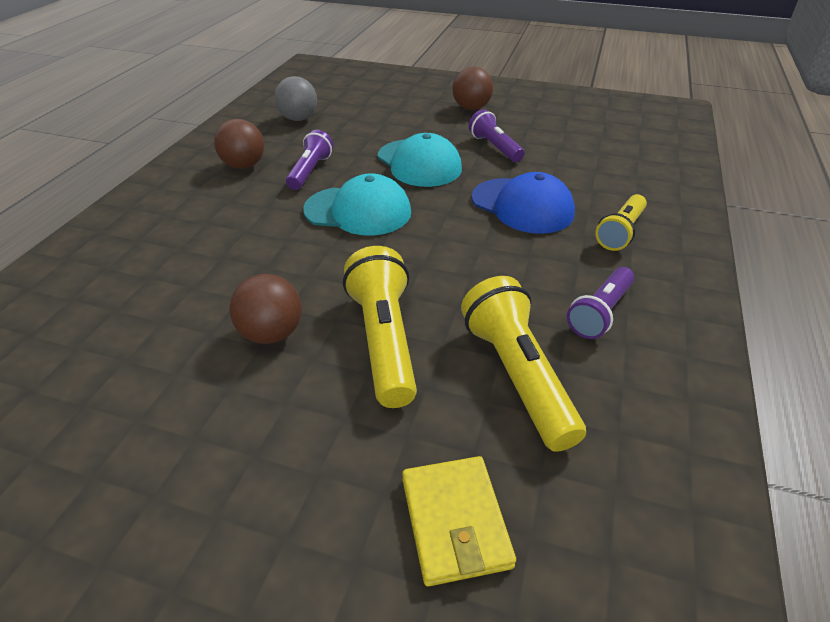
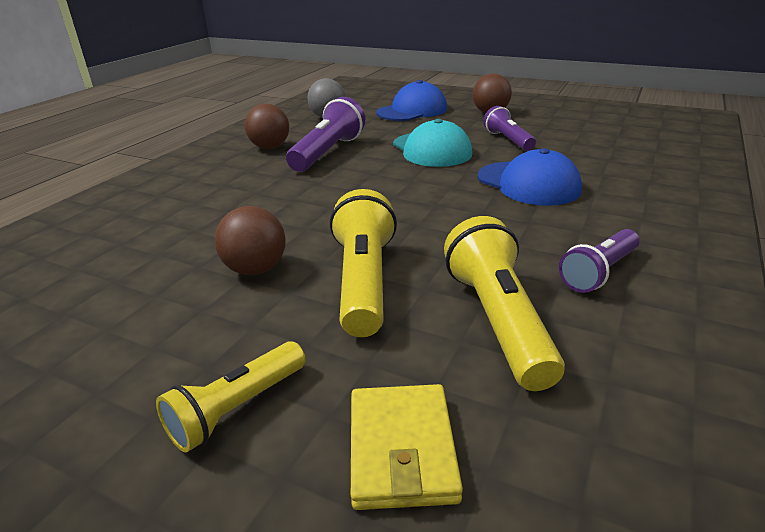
camera: 10 degrees right, 10 degrees down
purple flashlight [286,130,333,190] -> purple flashlight [286,97,365,172], size x1.55
turquoise cap [303,173,411,236] -> none
yellow flashlight [595,194,647,251] -> yellow flashlight moved to [156,341,306,452]
none -> blue cap [376,80,447,121]

